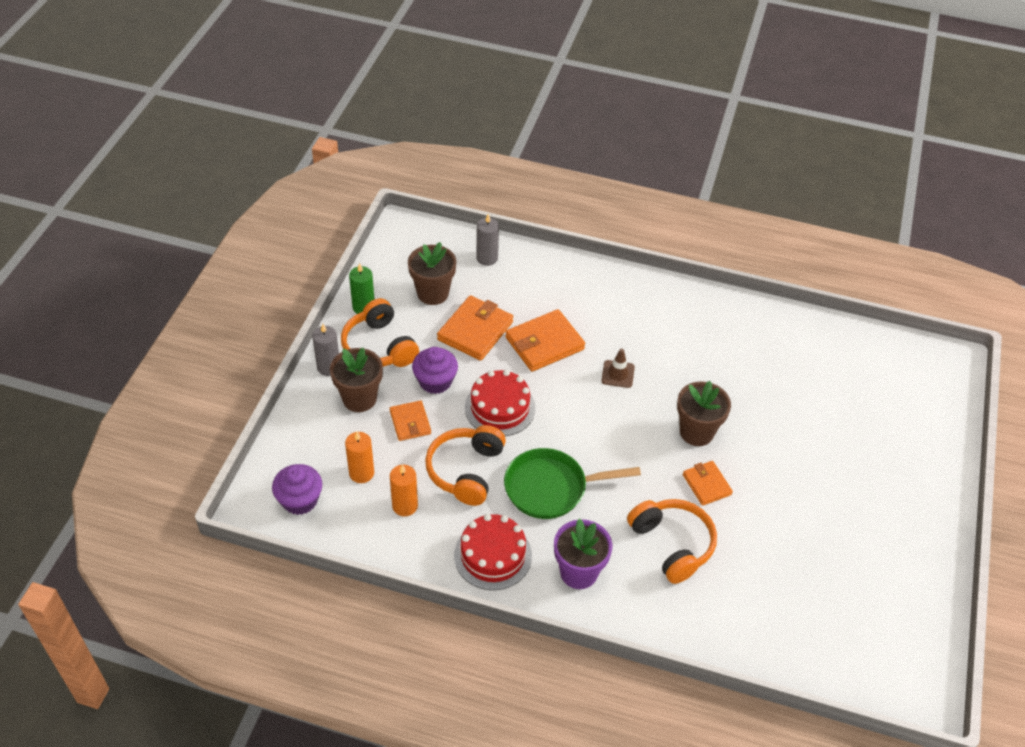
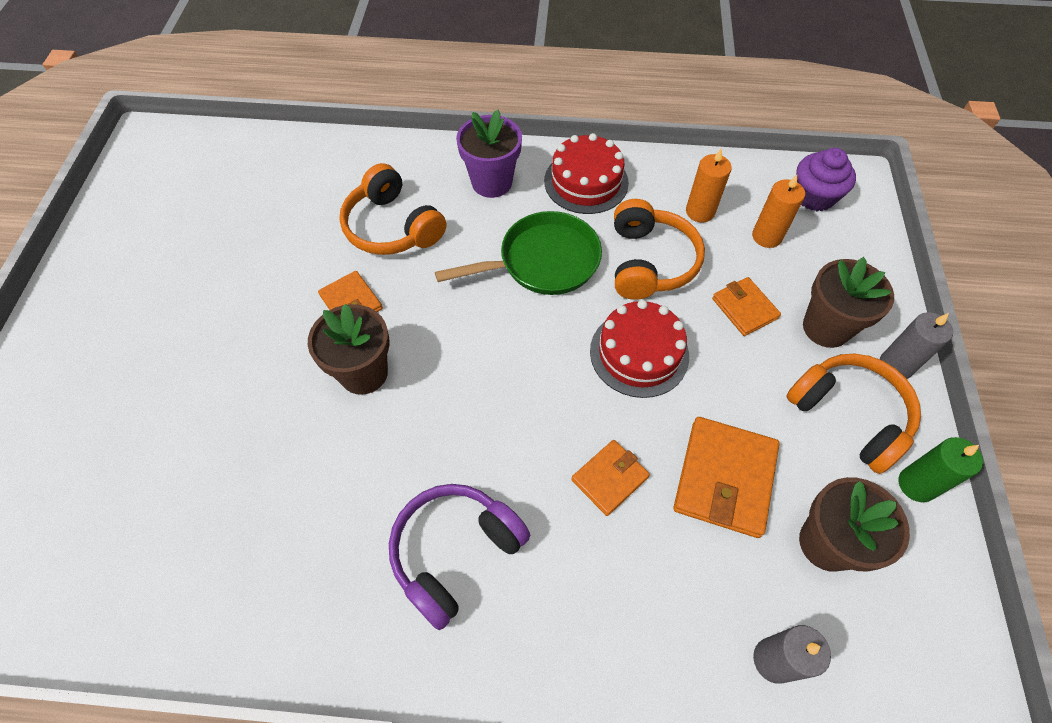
camera: 170 degrees right, 10 degrees up
purple cupcake [412,347,458,394] -> none
orange wallet [505,309,585,372] -> orange wallet [571,440,650,516], size x0.60
brown traffic cone [601,349,635,388] -> none
none -> purple headphones [389,484,530,630]

